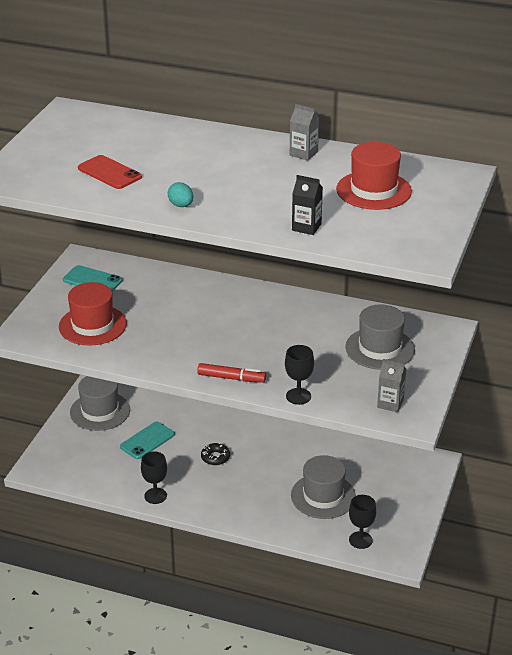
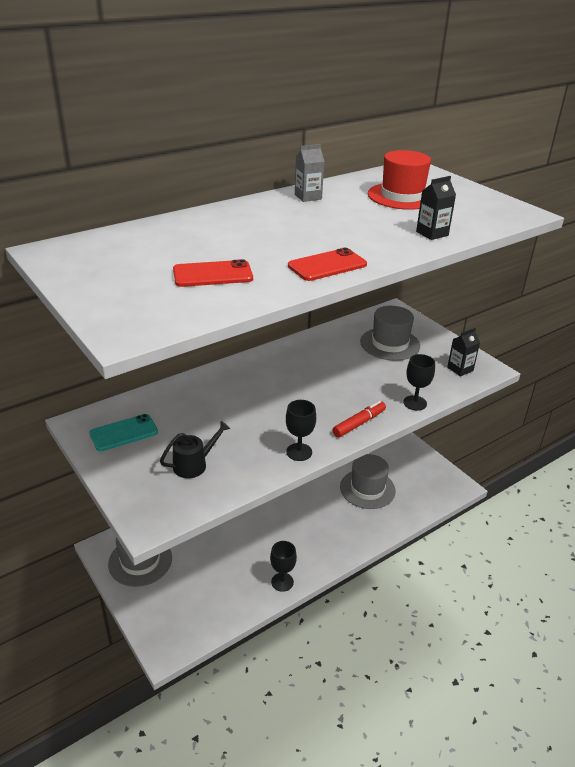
camera: 55 degrees left, 0 degrees up
red hat [59,282,127,346] -> black watering can [160,421,230,478]
turquoise phone [120,421,175,459] -> none
turquoise egg [168,182,193,207] -> red phone [288,248,367,281]
black donut [201,443,230,465] -> none
black goblet [349,495,376,549] -> black goblet moved to [286,400,316,461]
grey carton [377,359,406,412] -> black carton [447,328,480,376]

